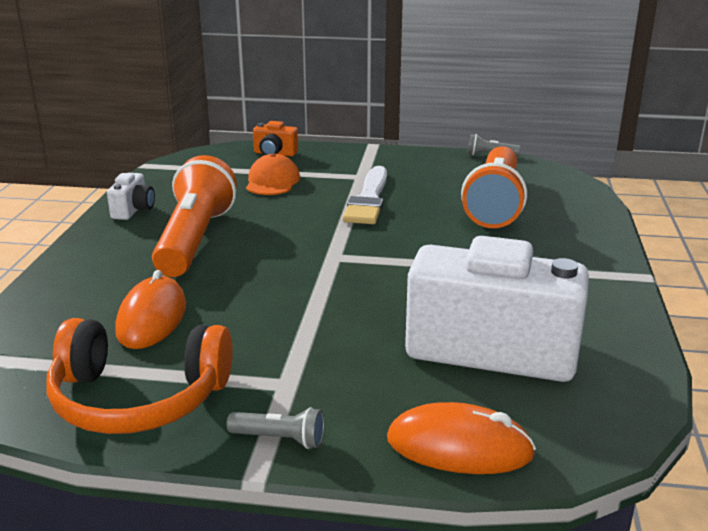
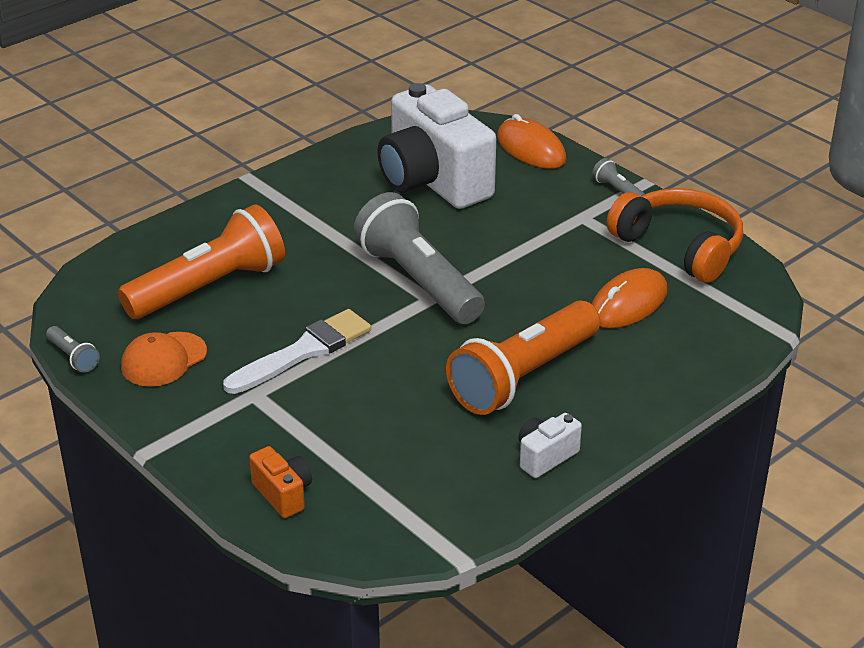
camera: 140 degrees left, 10 degrees up
orange cap [246,153,300,195] -> orange cap moved to [121,332,207,387]
none -> grey flashlight [354,192,485,324]

